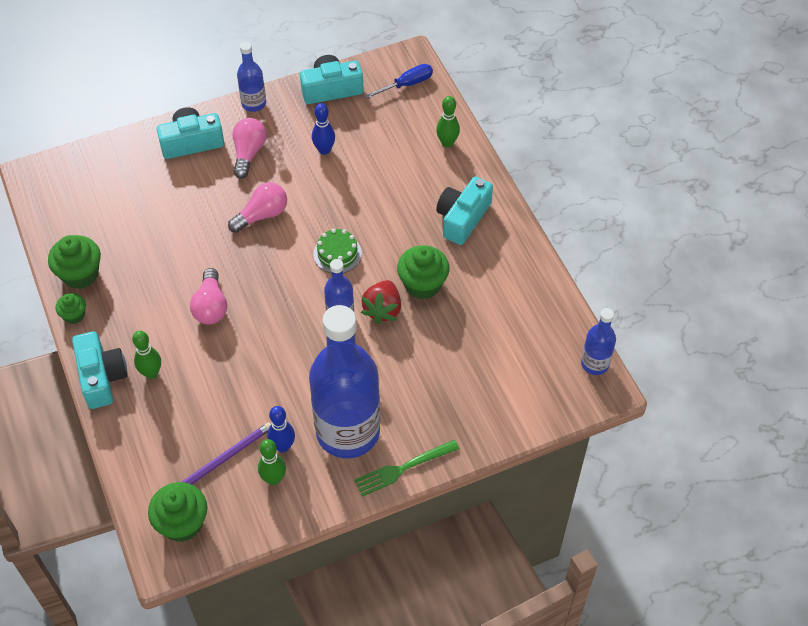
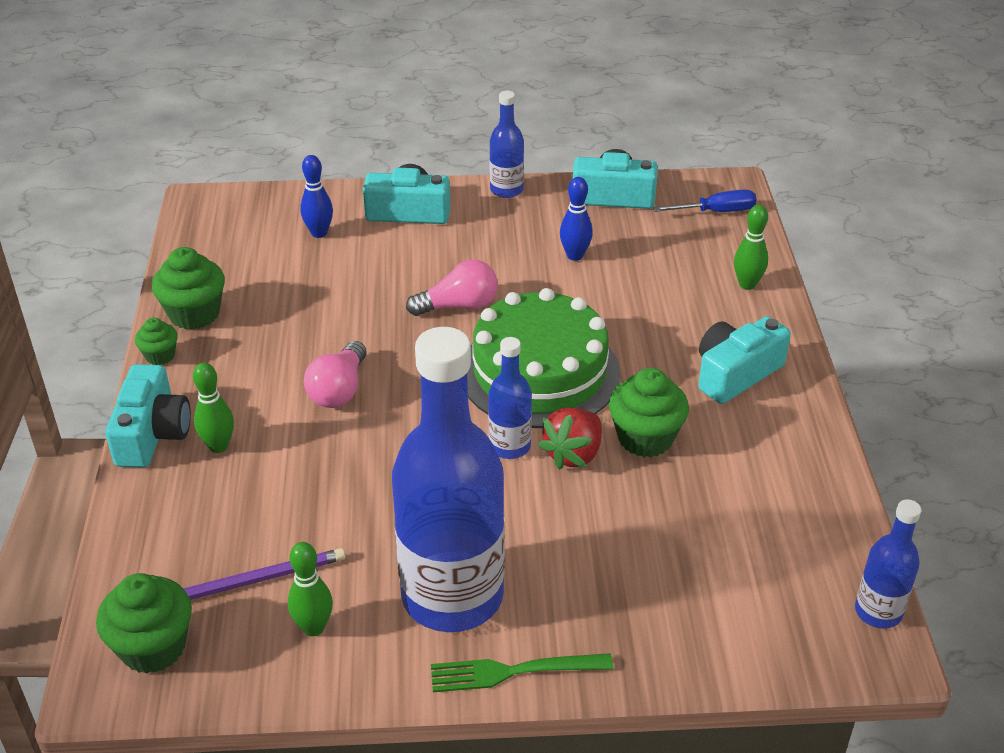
camera: 20 degrees right, 15 degrees down
pink light bulb [233,118,267,179] -> none
blue bowling pin [267,406,295,453] -> blue bowling pin moved to [300,155,333,238]
green cake [313,229,362,273] -> green cake [467,288,620,428], size x2.26

